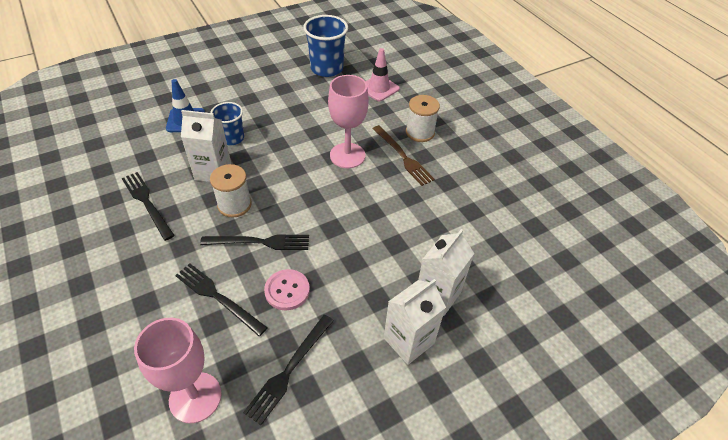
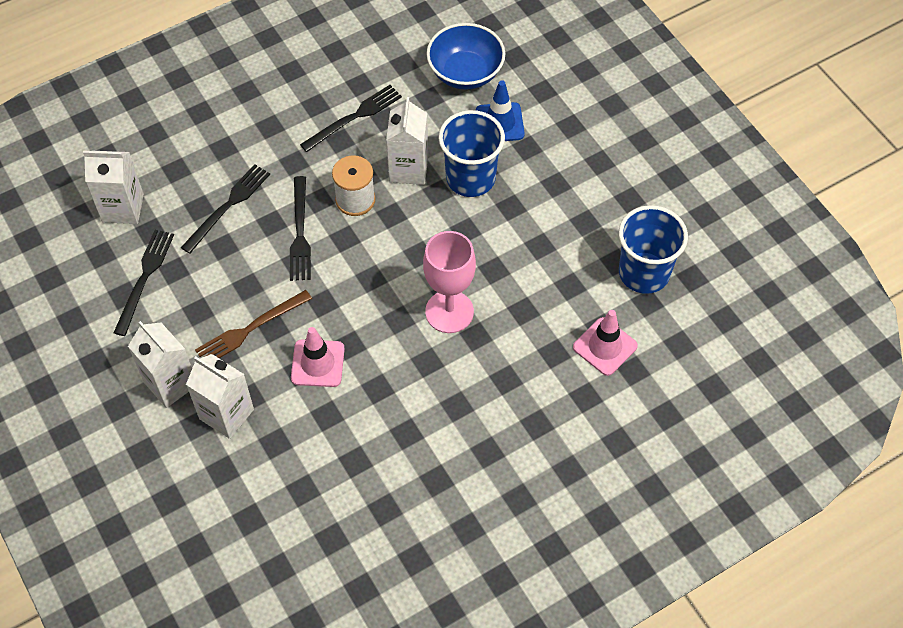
camera: 90 degrees right, 10 degrees up
pink goblet [134,318,222,423] -> white carton [83,151,144,224]
blue cup [211,102,244,145] -> blue cup [438,110,505,197], size x1.58
black fork [243,315,334,425] -> black fork turned 75 degrees clockwise [114,230,174,336]
pink button [264,269,310,310] -> none
brown fork [373,125,435,186] -> brown fork moved to [195,290,312,358]
white spool [406,95,440,142] -> none
none -> pink traffic cone [291,327,345,387]
none -> blue bowl [426,23,505,90]

